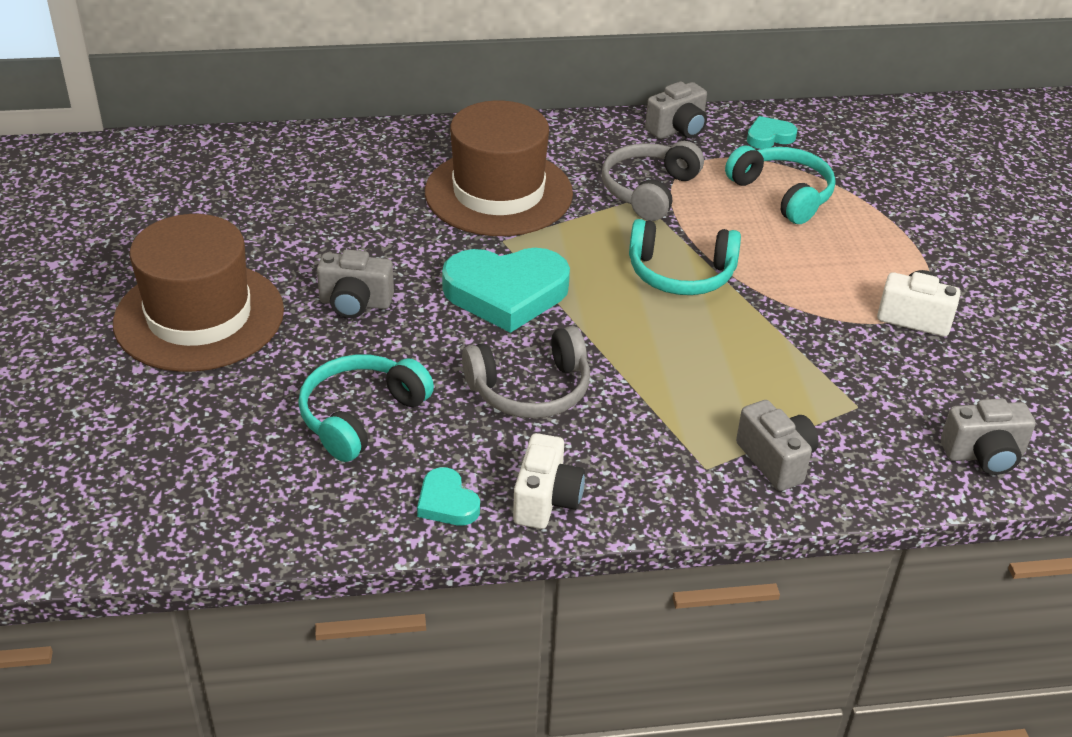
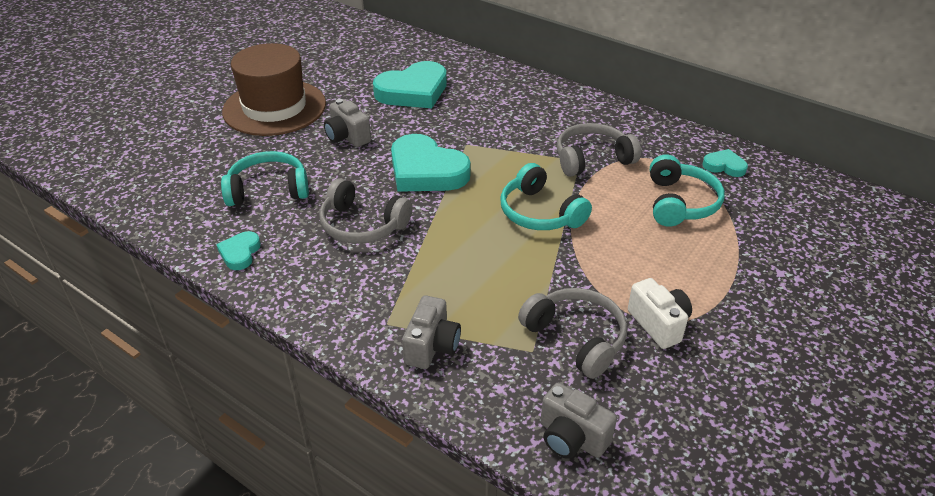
camera: 45 degrees right, 0 degrees up
brown hat [425,101,573,236] -> none
white camera [513,433,585,529] -> none
grey camera [645,82,707,139] -> none
none -> turquoise heart [373,61,447,108]
none -> grey headphones [518,288,627,379]

